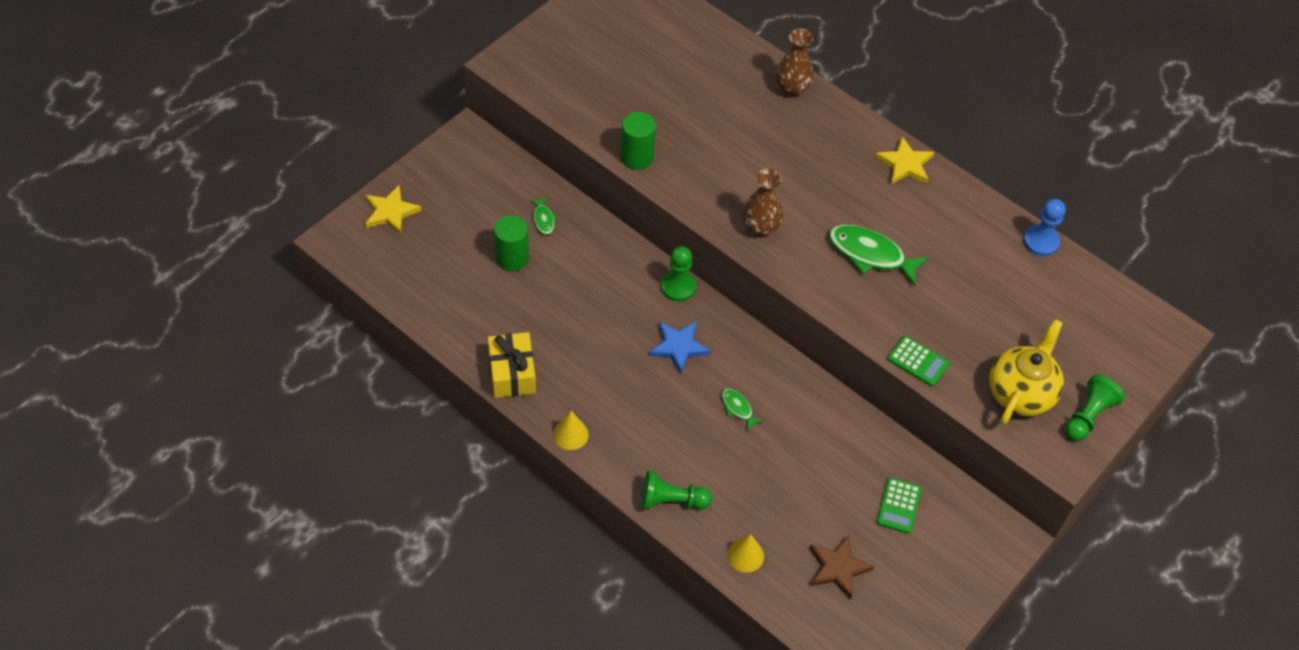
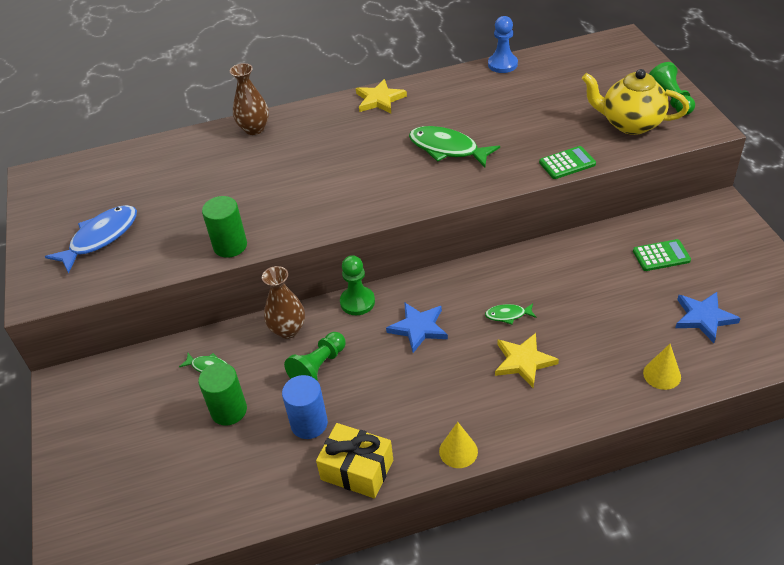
camera: 50 degrees left, 10 degrees down
yellow star [365,185,422,235] -> yellow star moved to [495,333,559,388]
green pawn [641,471,712,510] -> green pawn moved to [284,332,346,380]
brown vase [742,169,783,238] -> brown vase moved to [262,266,305,339]
brown star [810,535,875,600] -> blue star [675,292,741,343]
green fish [829,224,929,286] -> green fish turned 60 degrees clockwise [409,126,500,167]
green calculator [877,477,922,534] -> green calculator turned 60 degrees counterclockwise [633,239,691,271]
yellow teapot [989,319,1064,425] -> yellow teapot turned 45 degrees counterclockwise [582,69,689,135]
none -> blue fish [45,205,137,274]
none -> blue cylinder [282,375,328,439]

